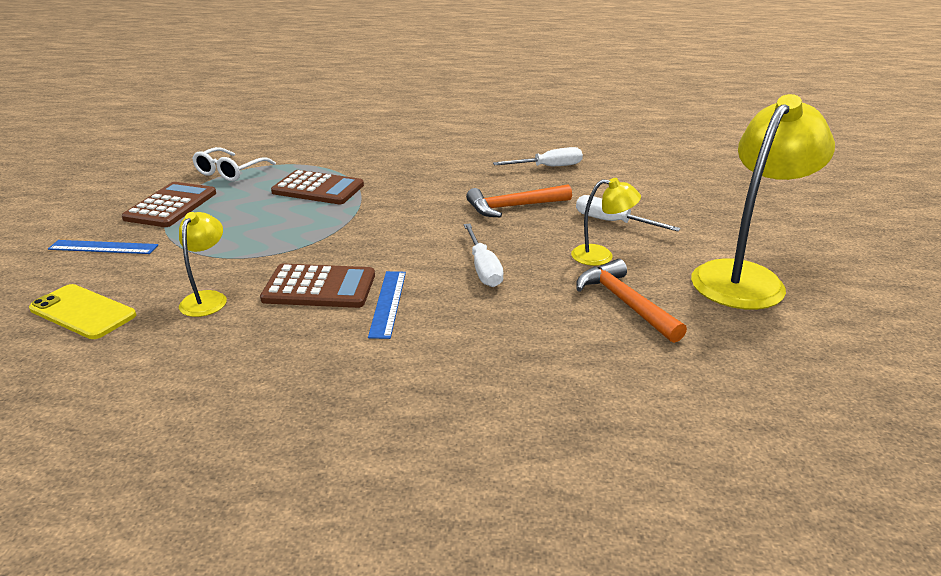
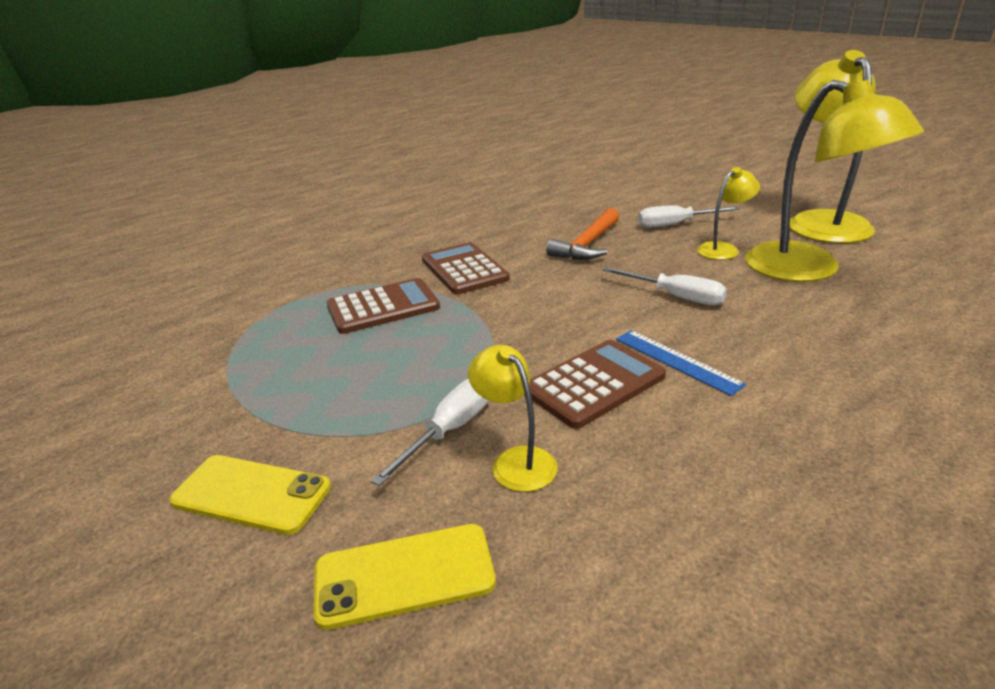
camera: 40 degrees left, 0 degrees up
blue ruler [48,240,158,254] -> yellow phone [169,455,331,535]
brown calculator [122,182,216,227] -> brown calculator moved to [422,242,510,295]
white glasses [192,147,276,181] -> none
white screwdriver [493,147,583,166] -> white screwdriver moved to [371,378,489,486]
orange hammer [576,259,687,343] -> yellow lamp [745,80,924,282]

